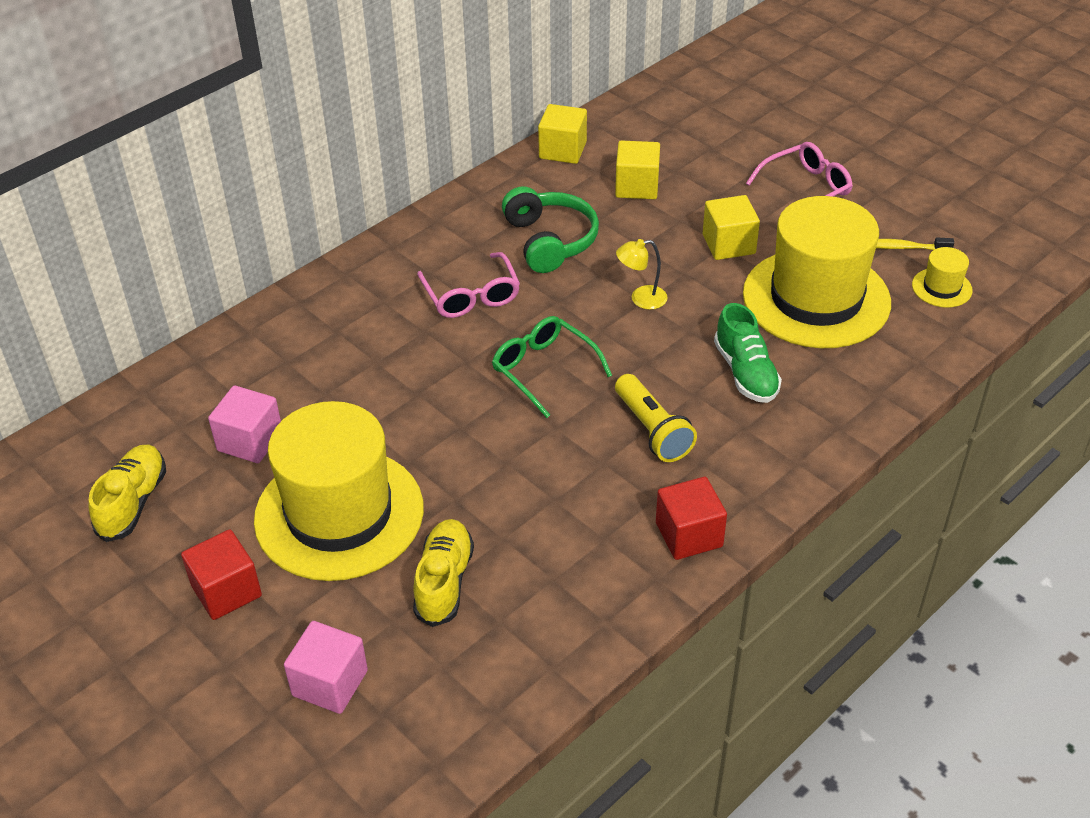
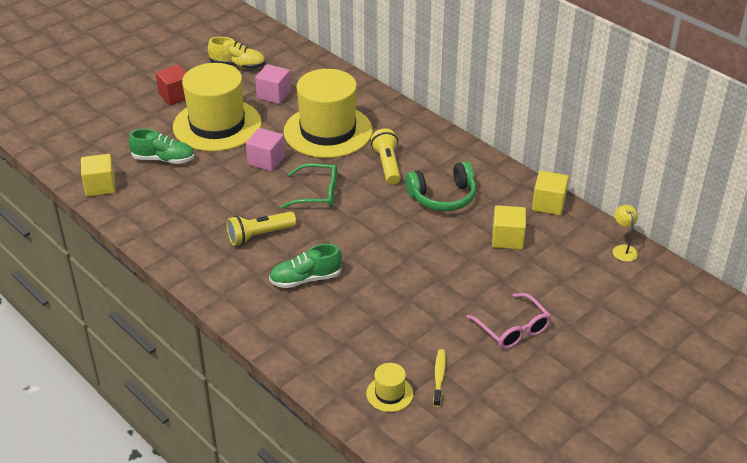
camera: 90 degrees right, 5 degrees down
pink cube [284,621,368,714] -> pink cube moved to [246,128,285,171]
yellow shoe [413,519,474,627] -> green shoe [129,129,194,164]
pink glasses [417,252,520,318] -> yellow flashlight [371,128,401,185]
green glasses [492,316,612,418] -> green glasses turned 45 degrees clockwise [281,163,337,209]
yellow lamp [616,239,668,310] -> yellow lamp moved to [613,205,638,262]
red cube [656,477,727,560] -> none
yellow cube [703,195,760,260] -> yellow cube moved to [81,154,116,197]
yellow hat [743,196,891,348] -> yellow hat moved to [284,69,373,158]

